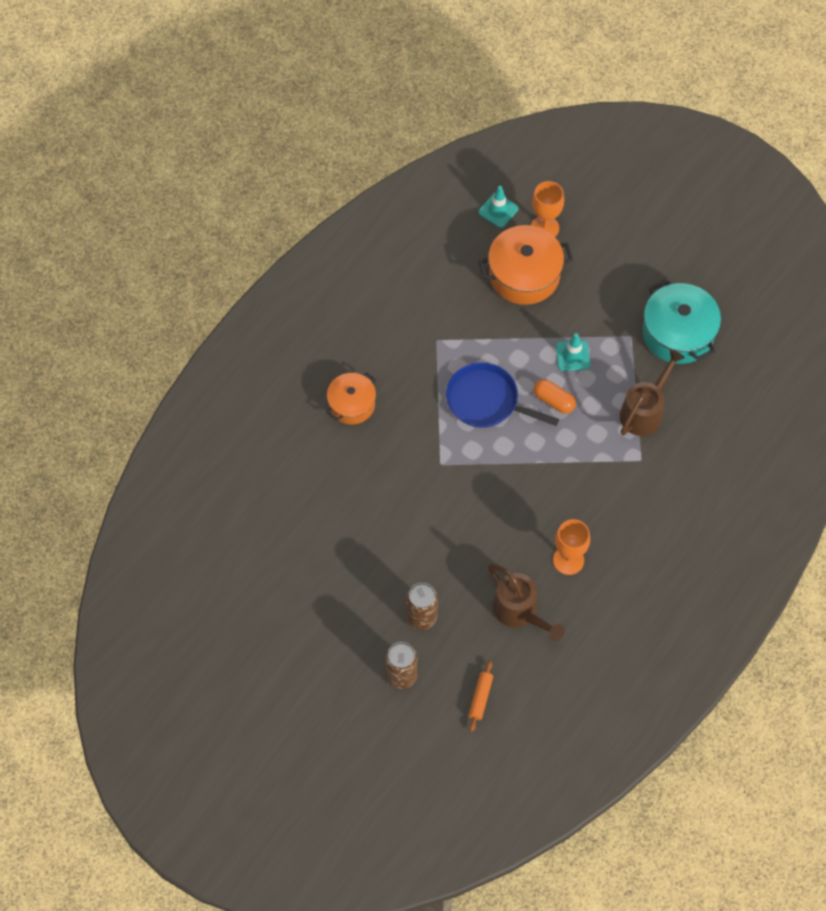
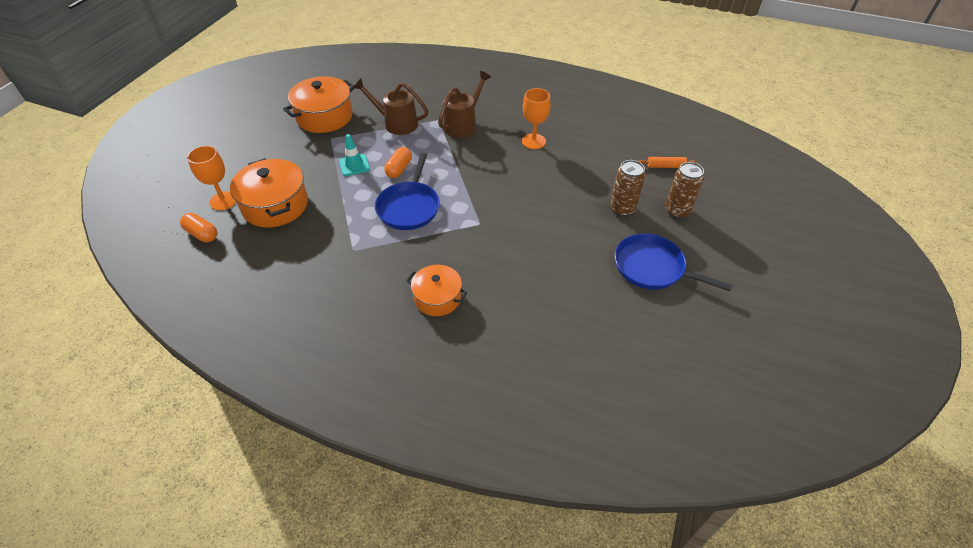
camera: 105 degrees left, 15 degrees down
turquoise traffic cone [479,186,518,228] -> orange capsule [180,213,217,242]
brown watering can [488,564,565,641] -> brown watering can moved to [438,71,491,138]
turquoise pot [642,279,721,364] -> orange pot [283,76,354,133]
none -> blue pan [615,233,732,291]

